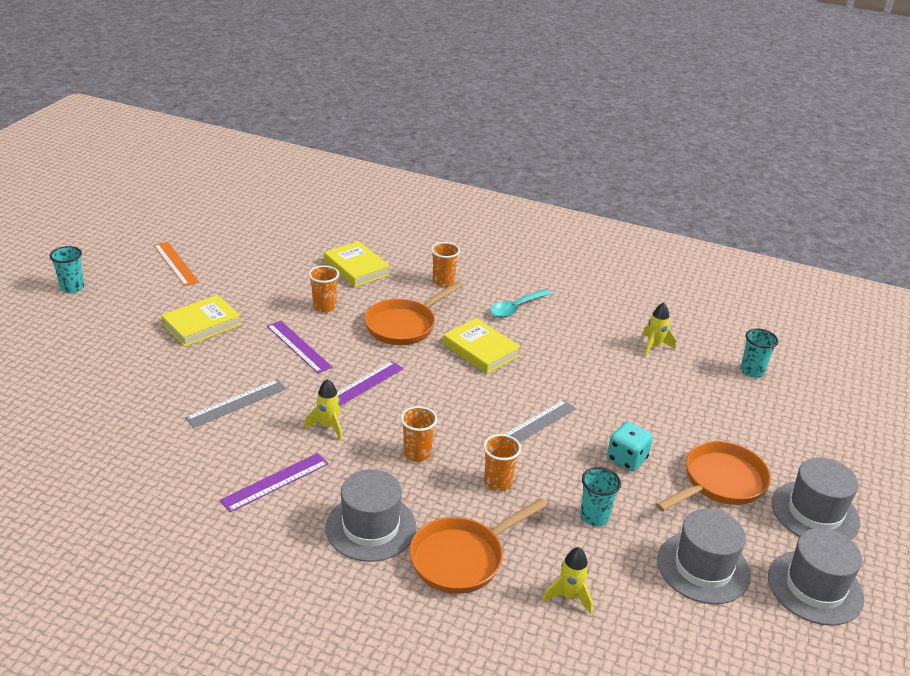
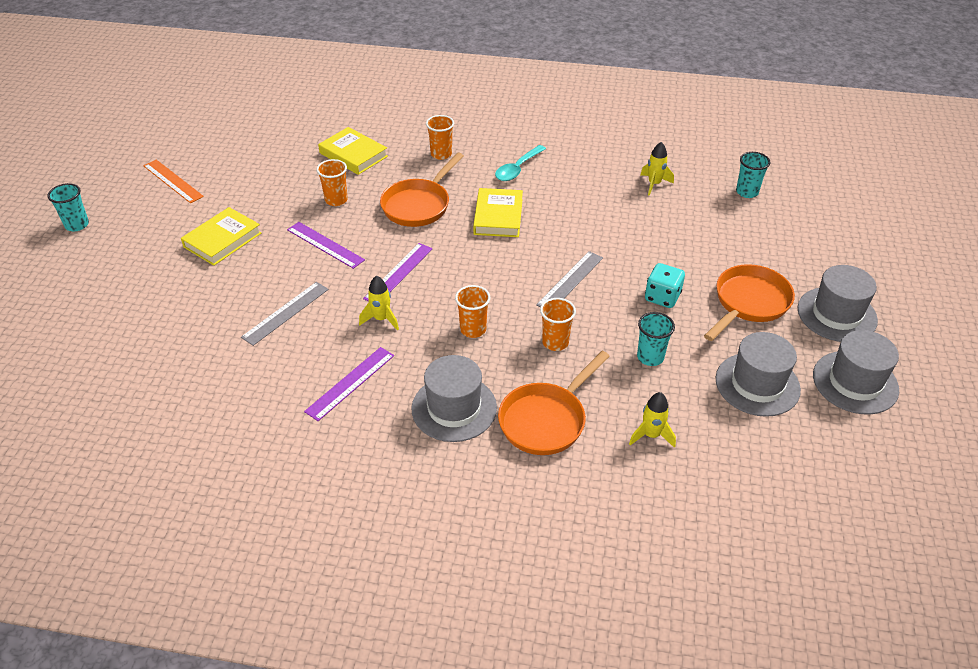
camera: 10 degrees left, 10 degrees up
yellow book [443,318,521,374] -> yellow book turned 60 degrees clockwise [473,188,523,237]

